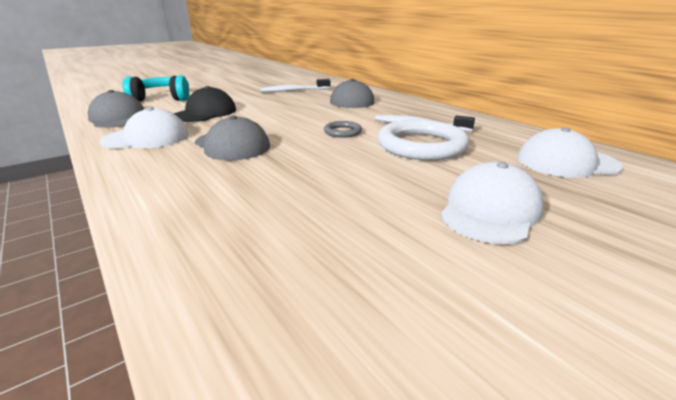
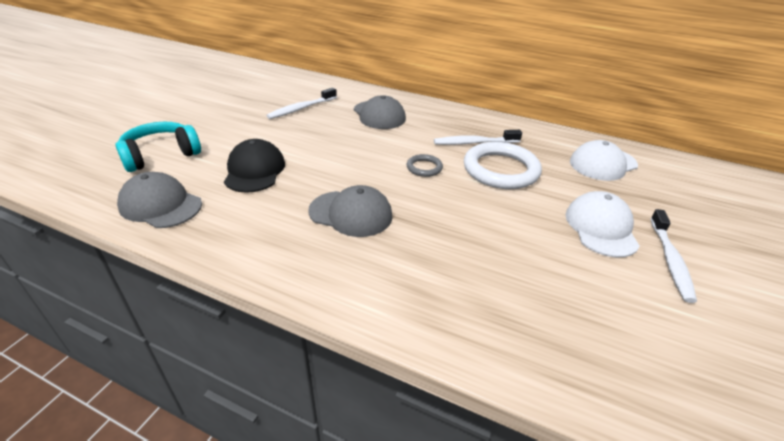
camera: 30 degrees left, 10 degrees up
white cap [99,107,189,149] -> none
none -> white toothbrush [650,209,697,303]

